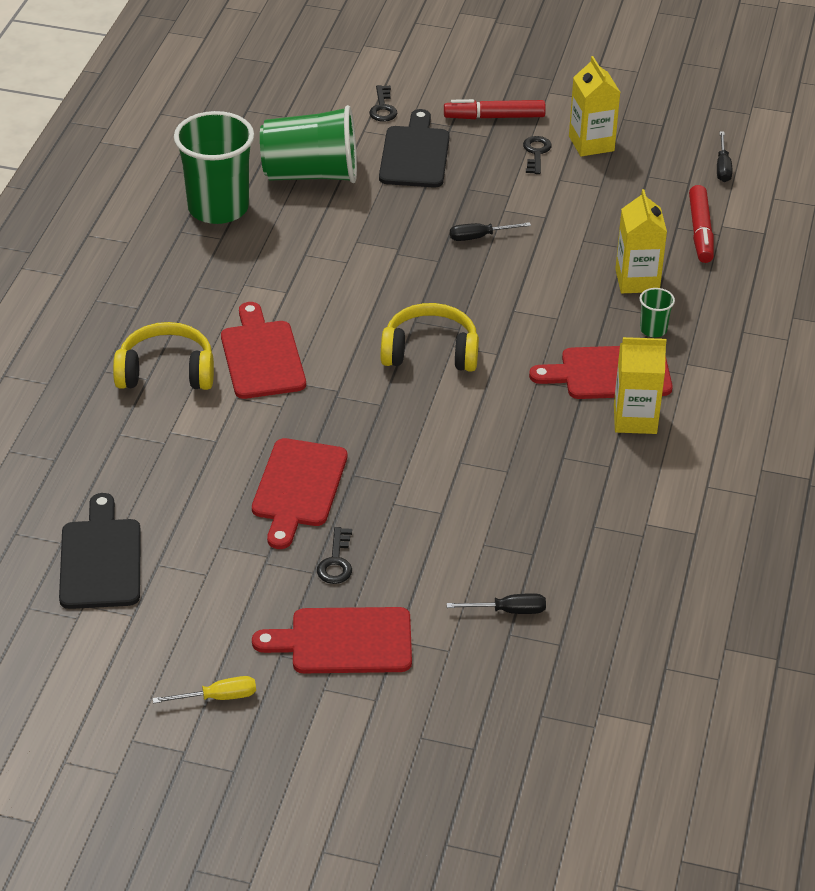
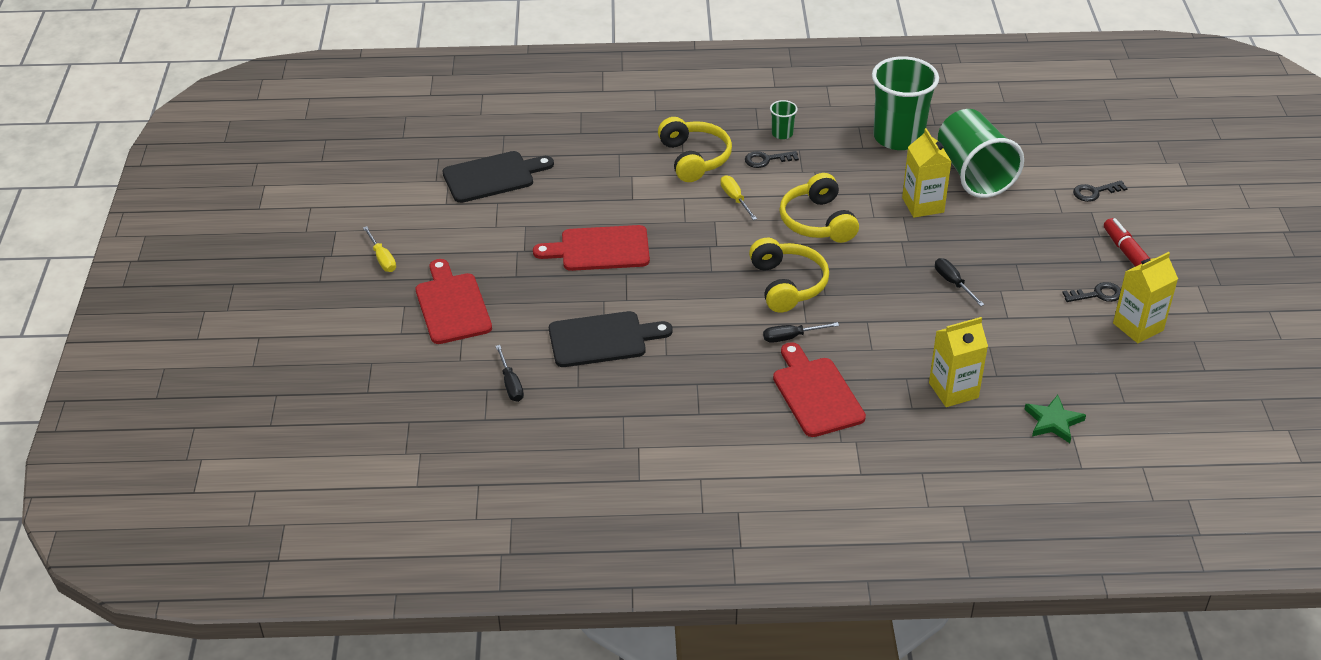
camera: 75 degrees right, 0 degrees up
red cutting board [221,302,306,399] -> yellow screwdriver [720,175,757,220]
black key [317,527,352,584] -> black key moved to [745,151,799,168]
black cutting board [379,109,450,187] -> black cutting board moved to [549,311,673,367]
yellow carton [614,337,667,434] -> yellow carton moved to [902,128,951,218]
green cup [640,288,675,337] -> green cup moved to [770,100,798,139]
red marker [689,185,714,263] -> green star [1024,395,1086,443]
black screwdriver [717,131,733,182] -> black screwdriver moved to [763,322,839,343]
none -> yellow headphones [779,173,859,243]

